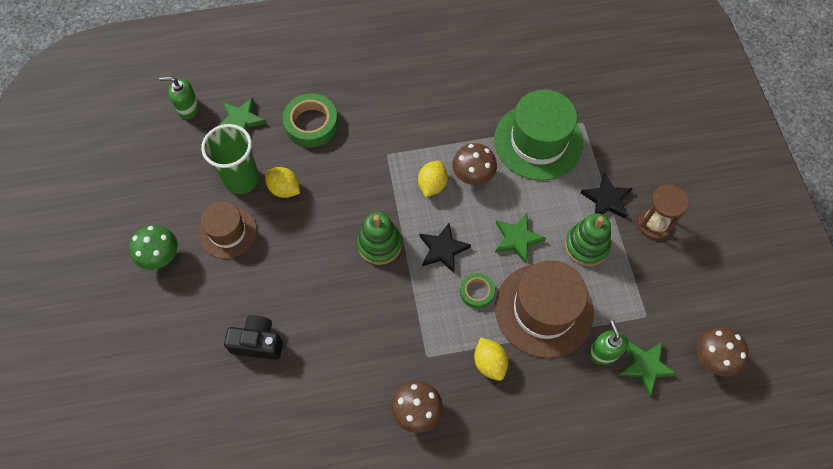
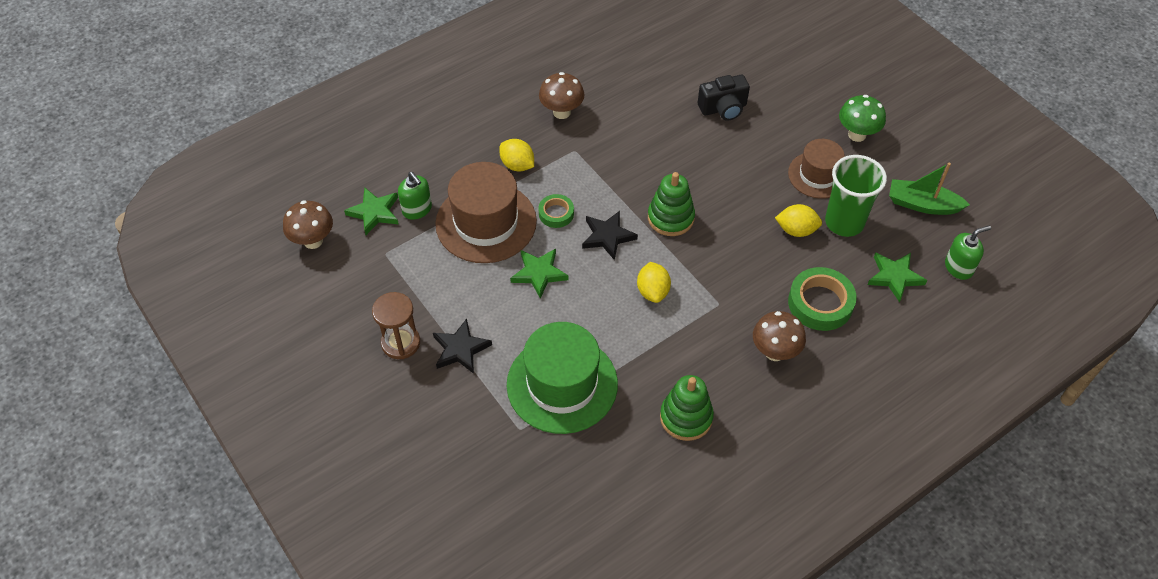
camera: 155 degrees right, 10 degrees down
brown mushroom [452,143,497,185] -> brown mushroom moved to [753,311,806,361]
green stacking toy [565,213,611,266] -> green stacking toy moved to [660,375,714,441]
none -> green boat [889,163,970,215]

